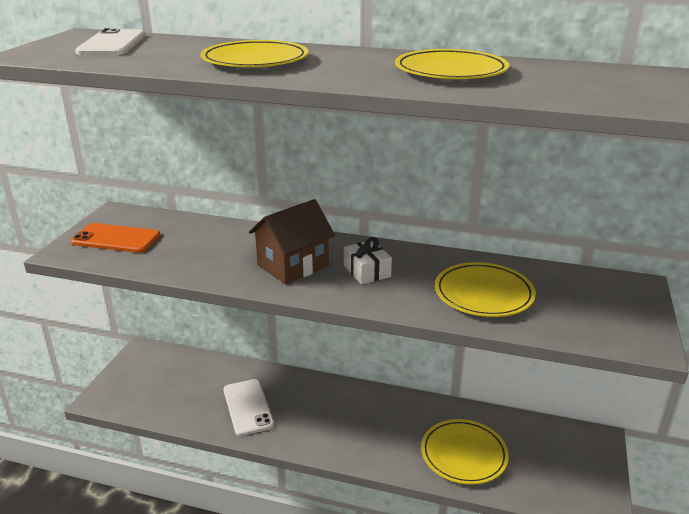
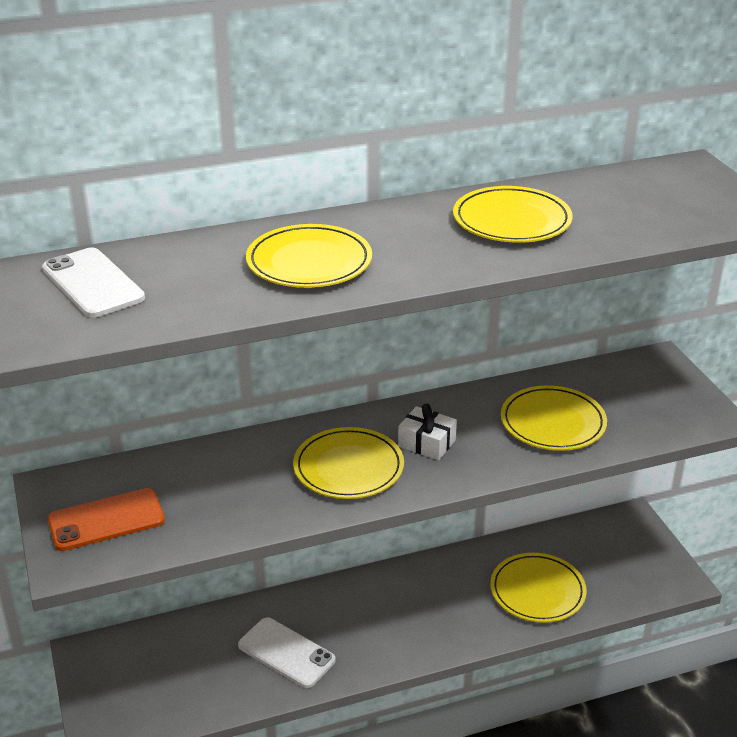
camera: 35 degrees left, 5 degrees up
brown house [249,199,335,284] -> yellow plate [293,427,404,499]

